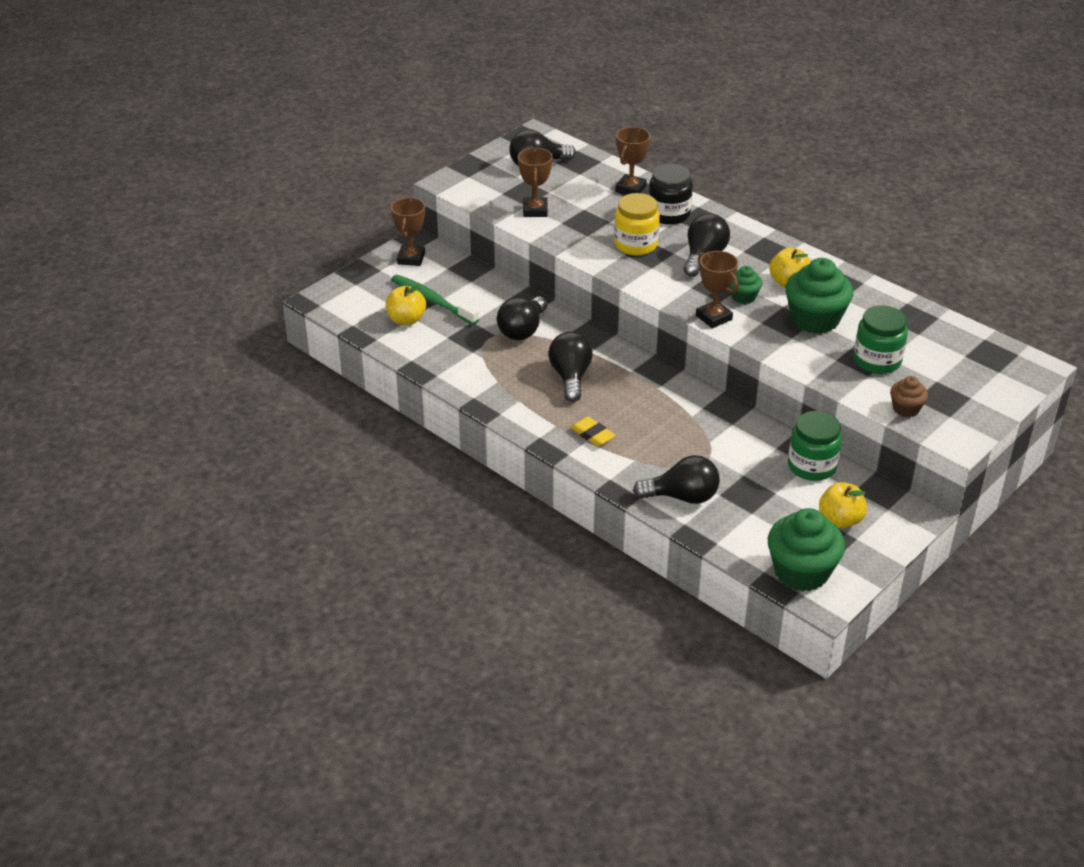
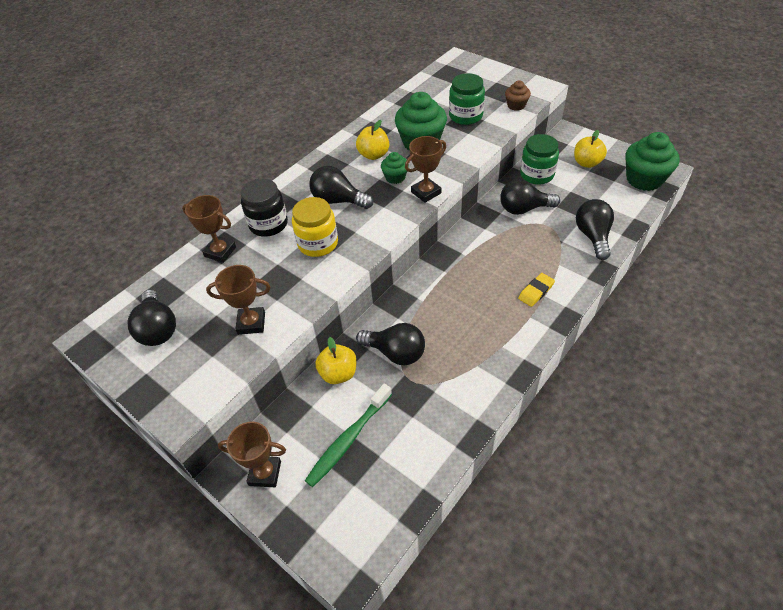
camera: 90 degrees left, 10 degrees up
yellow apple [386,284,426,325] -> yellow apple moved to [315,337,356,384]
black light bulb [549,332,593,402] -> black light bulb moved to [500,179,560,215]

